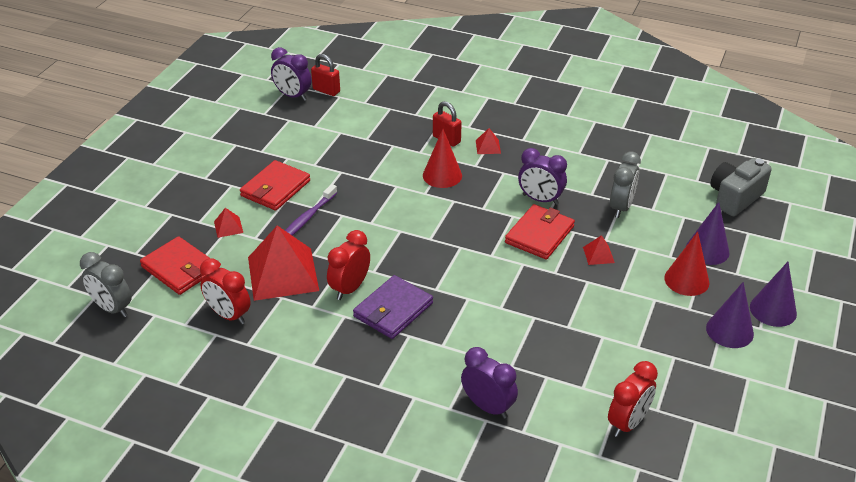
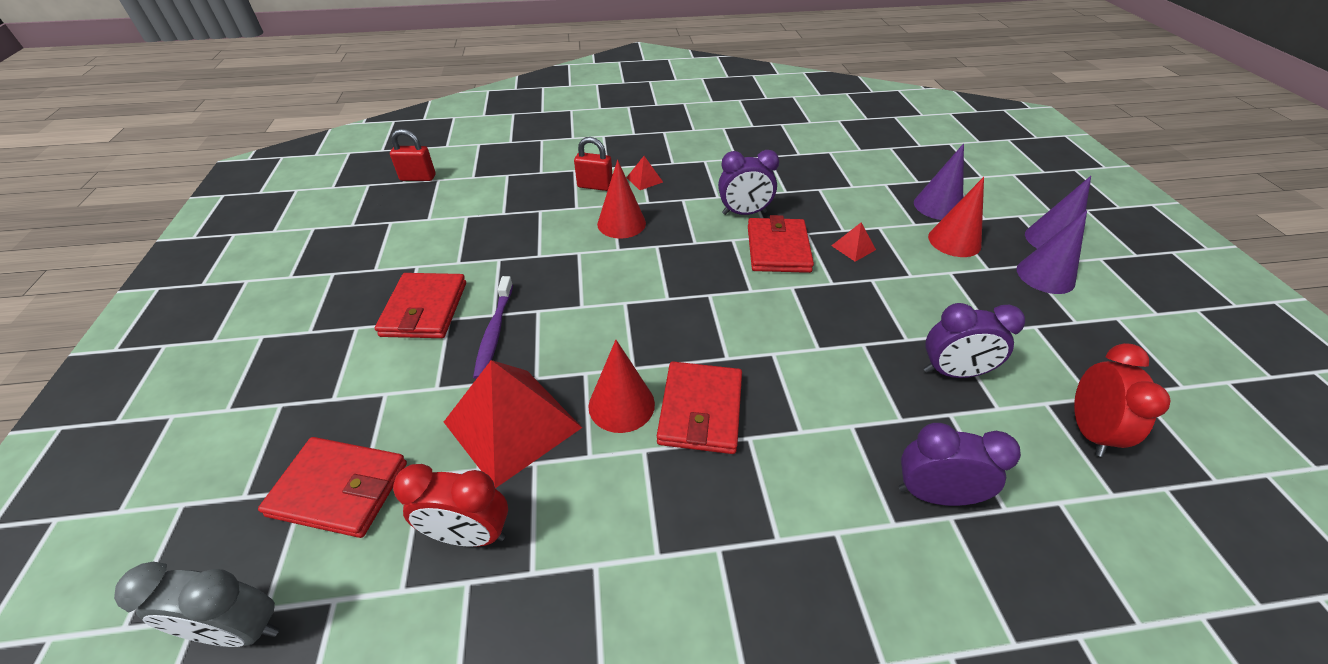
camera: 30 degrees left, 5 degrees up
red pyramid [214,208,243,238] -> none
purple clock [271,47,311,101] -> purple clock moved to [924,303,1025,378]
red clock [327,230,370,300] -> red cone [589,340,655,433]
purple wallet [353,275,433,339] -> red wallet [657,362,742,454]
grey clock [610,152,641,218] -> none
grey camera [710,158,772,216] -> none

